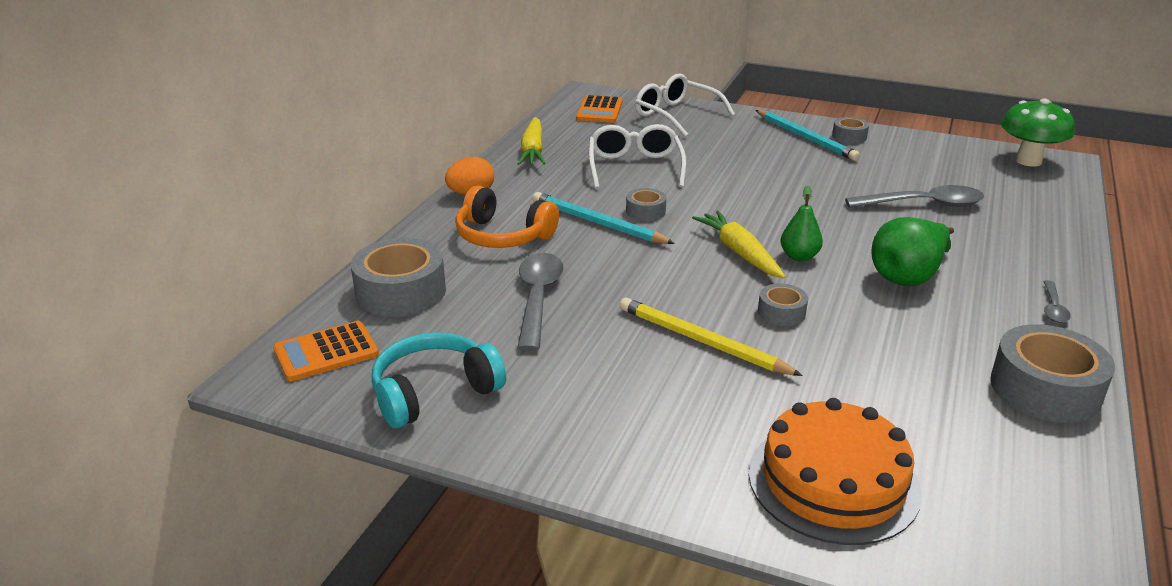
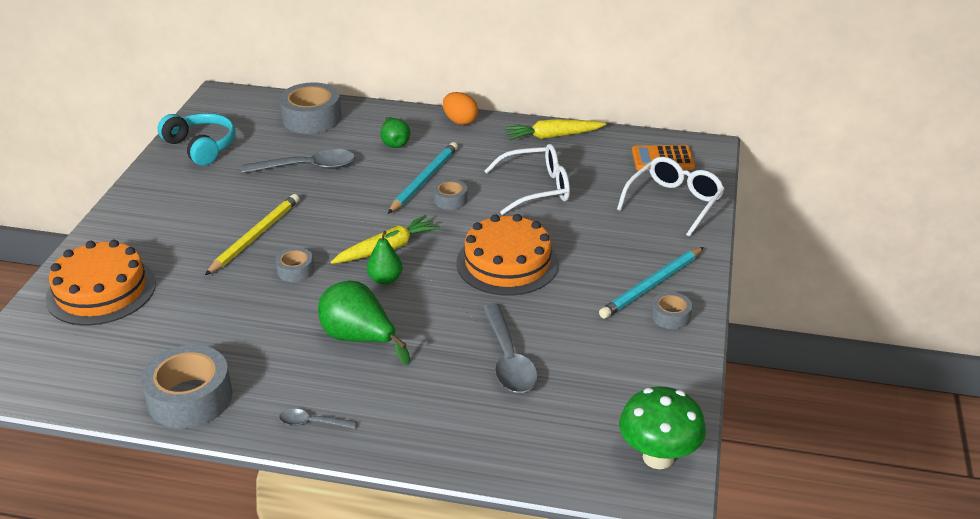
camera: 80 degrees right, 5 degrees up
orange calculator [273,321,379,381] -> none
orange headphones [455,186,559,248] -> green pear [381,117,410,148]
none -> orange cake [456,214,559,296]

